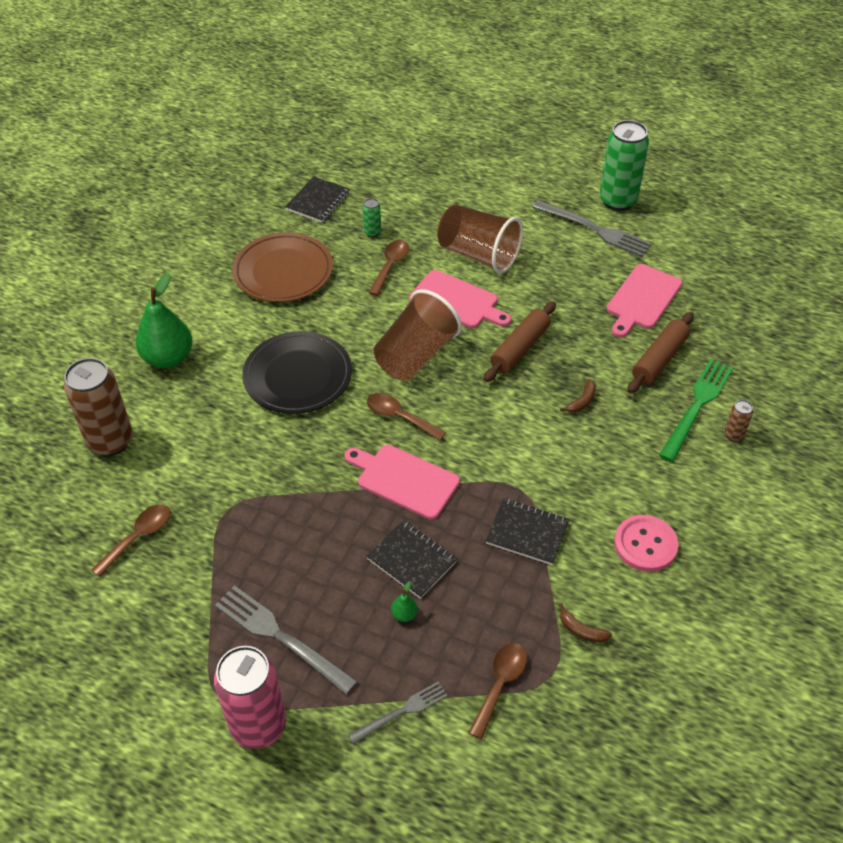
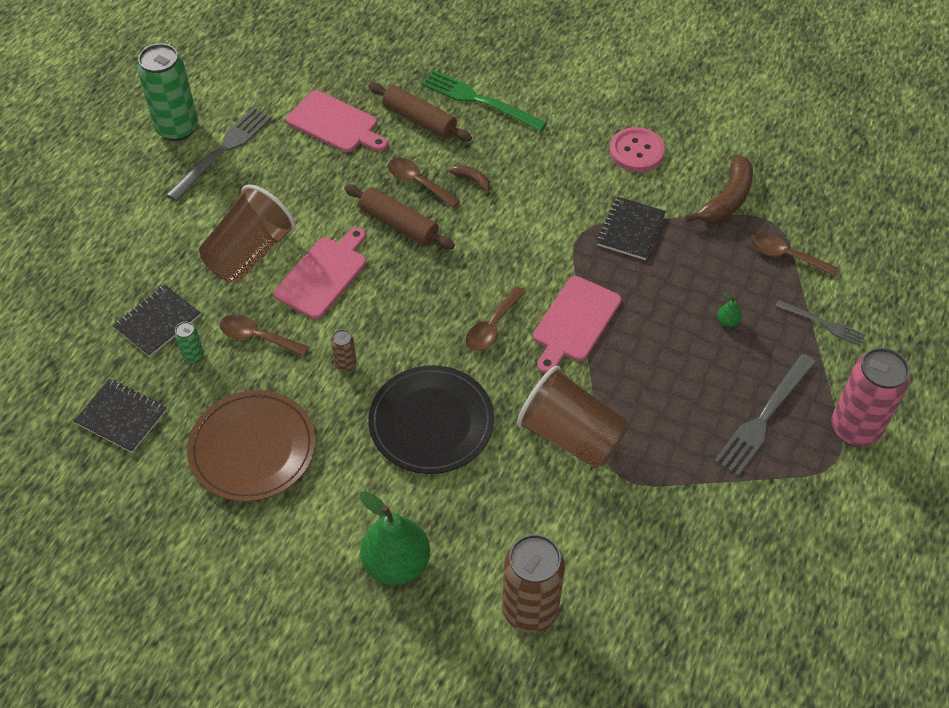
camera: 90 degrees left, 5 degrees up
brown spoon [91,504,170,577] -> brown spoon moved to [388,158,460,208]
grey fork [348,682,448,744] -> grey fork turned 150 degrees clockwise [775,300,866,346]
black notebook [366,520,457,599] -> black notebook moved to [113,285,201,357]
brown cup [373,289,462,381] -> brown cup moved to [517,366,628,468]
brown banana [558,603,612,643] -> brown banana [685,155,753,223], size x2.02
brown can [724,400,753,441] -> brown can moved to [331,330,357,372]

